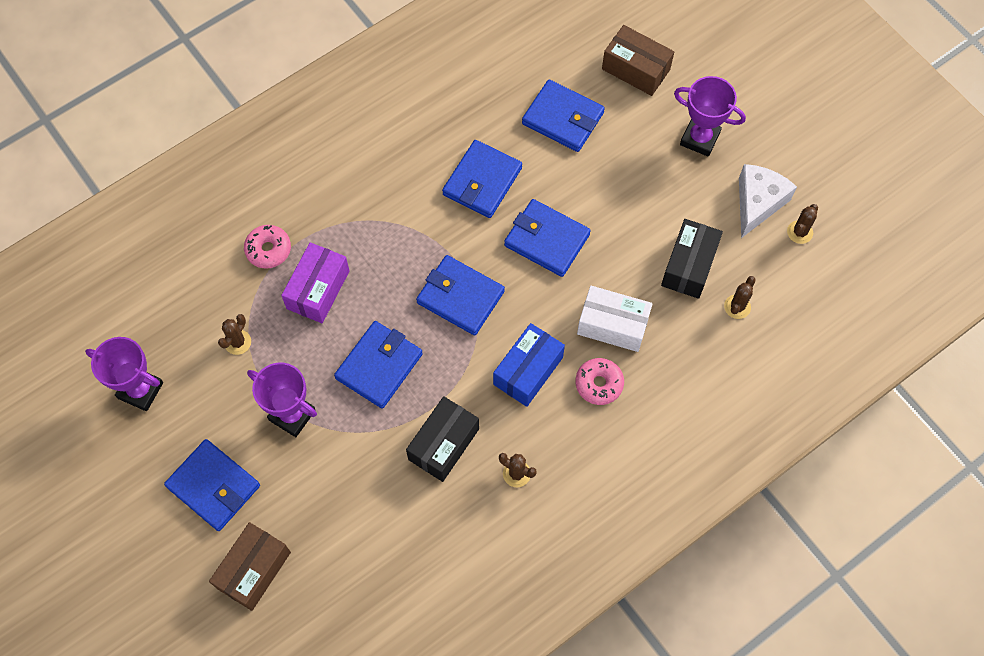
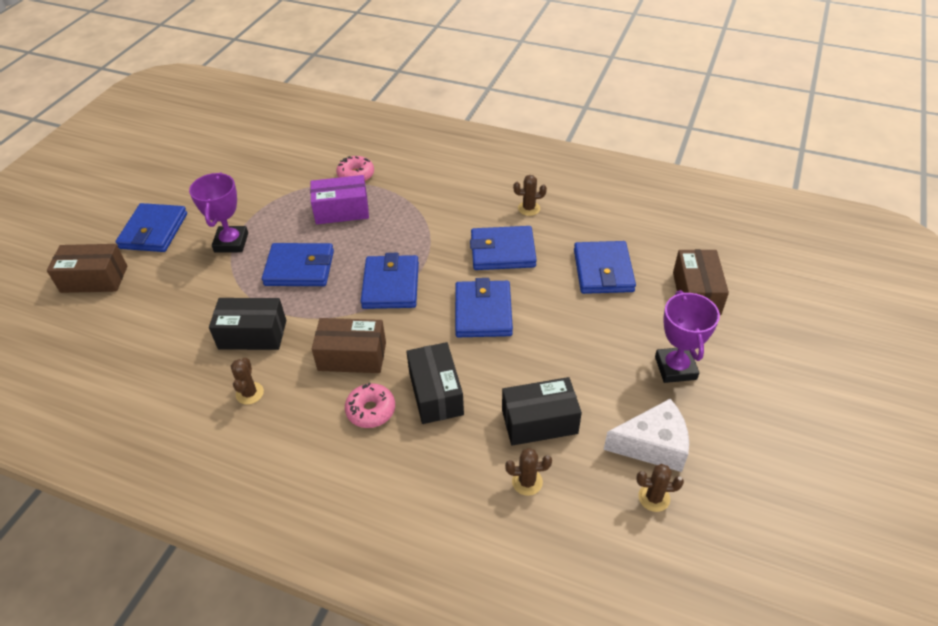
camera: 60 degrees right, 20 degrees down
purple trophy [85,337,163,411] -> none
brown cactus [218,314,251,355] -> brown cactus moved to [513,175,547,216]
blue box [493,323,565,407] -> brown box [312,318,386,373]
white box [577,286,653,352] -> black box [406,342,464,424]

